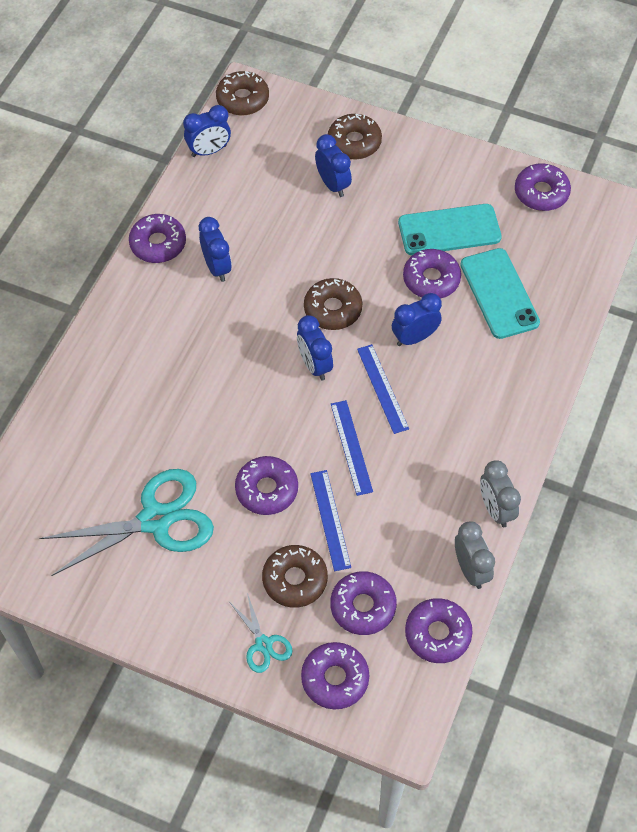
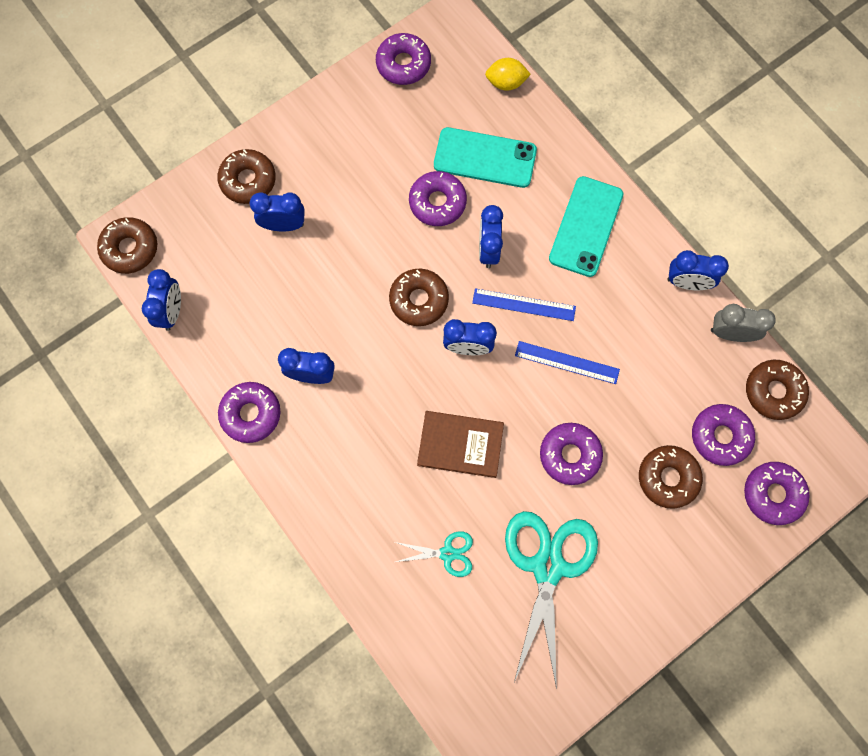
camera: 60 degrees left, 15 degrees up
turquoise scissors [229,593,293,673] -> turquoise scissors moved to [395,531,473,577]
blue ruler [310,470,351,571] -> none
turquoise phone [398,204,502,255] -> turquoise phone moved to [549,176,624,277]
purple donut [405,598,473,663] -> brown donut [746,360,809,420]
grey clock [480,460,521,527] -> blue clock [667,250,729,290]
none -> brown book [417,411,504,478]
none -> yellow lemon [485,58,531,91]

